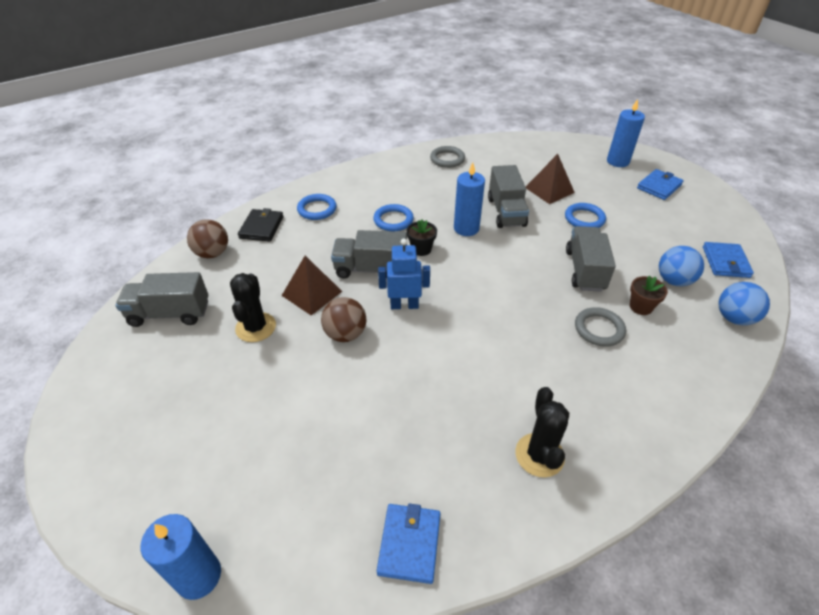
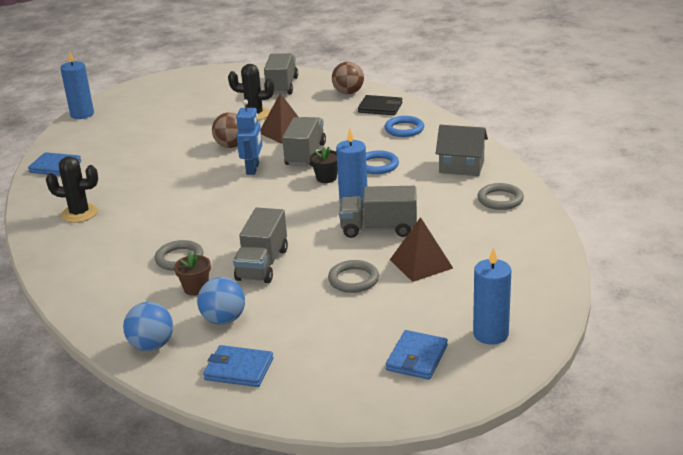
camera: 100 degrees right, 15 degrees down
blue ring [565,203,606,228] -> grey ring [328,260,379,293]
grey truck [566,226,616,292] -> grey truck turned 90 degrees clockwise [233,208,288,283]
blue wallet [637,169,684,200] -> blue wallet turned 60 degrees clockwise [386,330,448,380]
none -> grey house [436,125,488,176]

